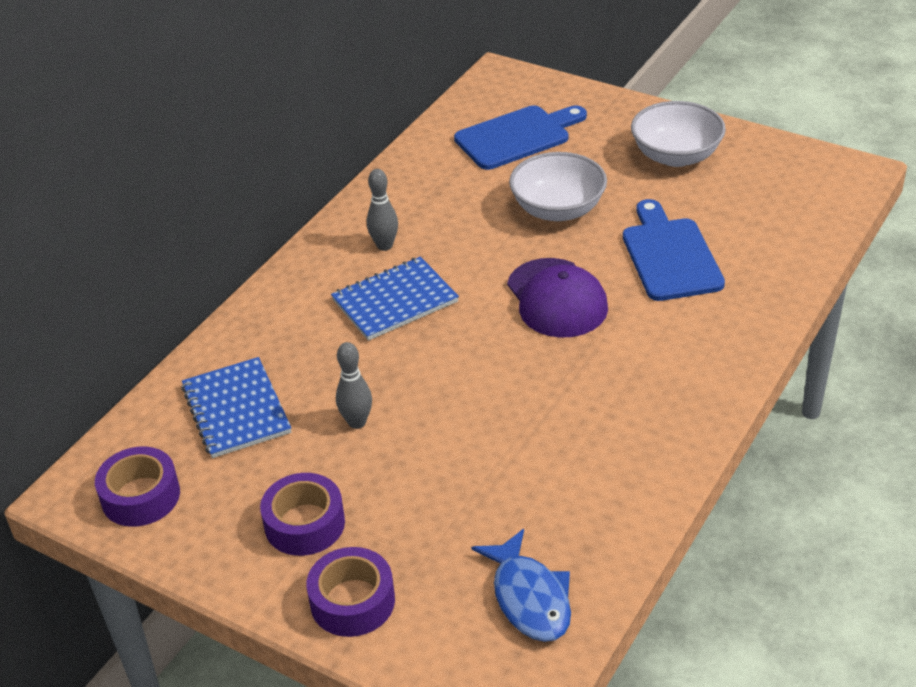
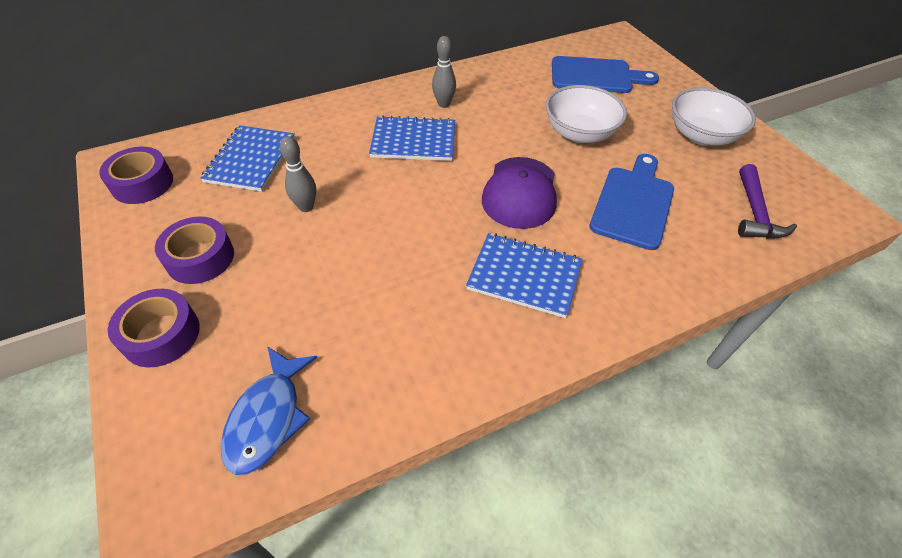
camera: 30 degrees right, 10 degrees up
none -> blue notebook [466,233,583,318]
none -> purple hammer [738,164,797,239]

